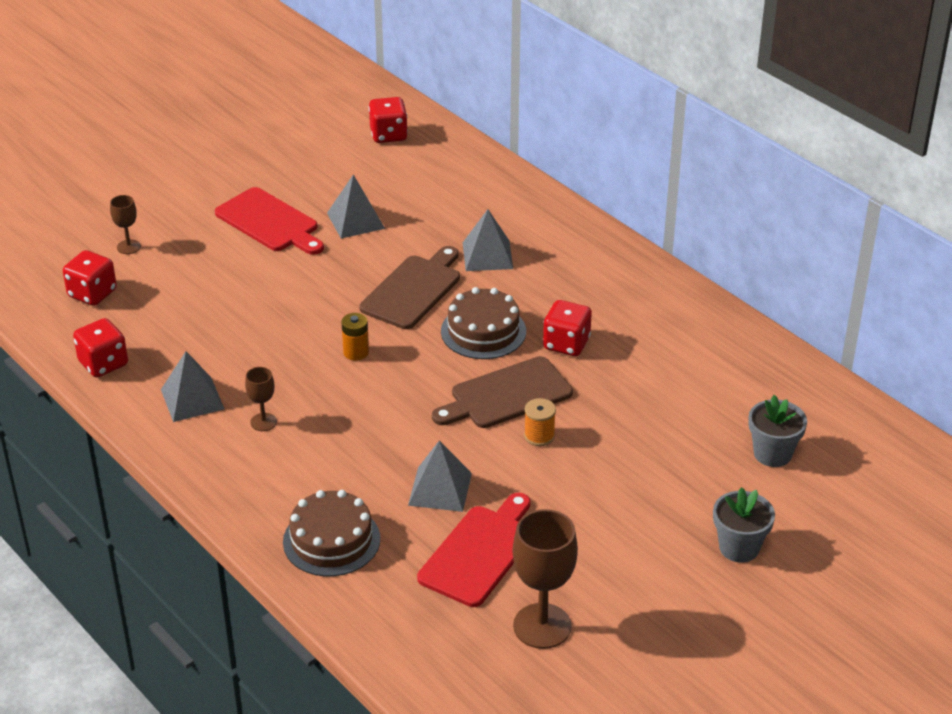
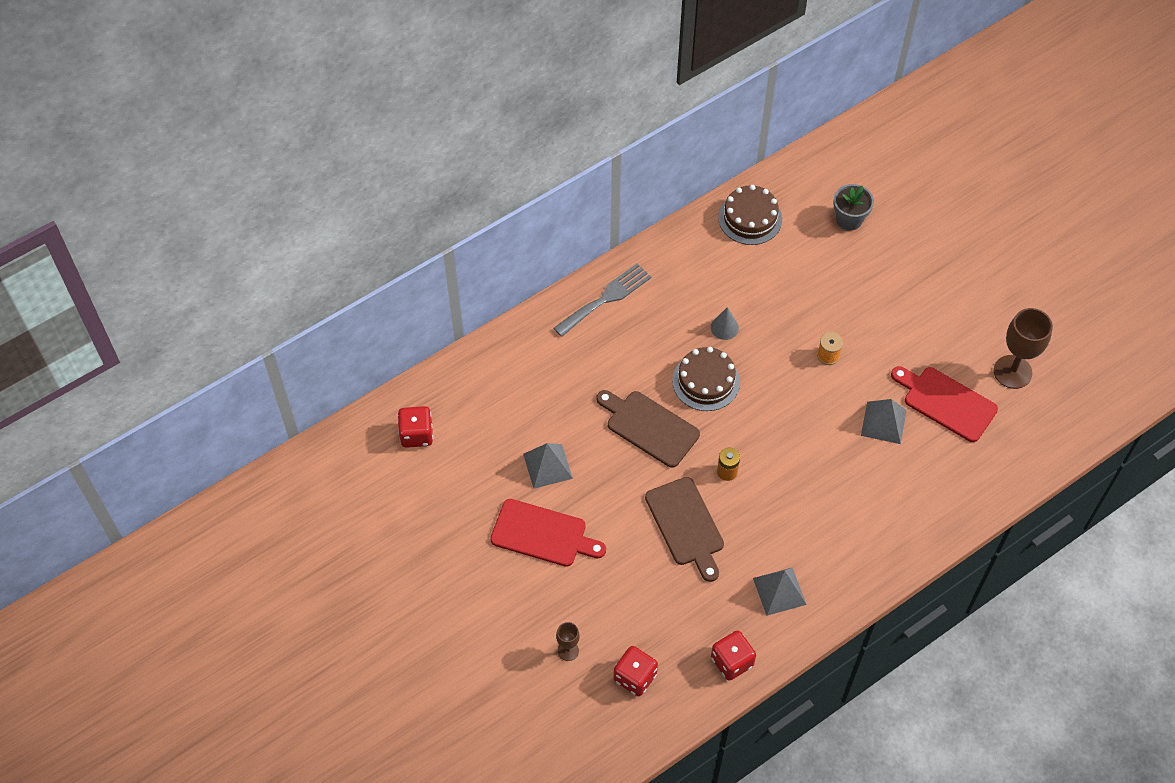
camera: 85 degrees left, 20 degrees up
red cutting board [215,187,324,255] -> red cutting board turned 60 degrees clockwise [490,499,606,567]
brown goblet [245,367,277,431] -> none
brown cake [283,490,380,576] -> brown cake moved to [718,185,782,245]
brown cutting board [432,356,573,428] -> brown cutting board moved to [645,477,724,582]
grey pyramid [463,209,513,271] -> none
red dice [543,300,592,356] -> grey cone [711,307,739,340]
grey flower pot [713,487,775,562] -> none
none -> grey fork [554,263,651,337]

